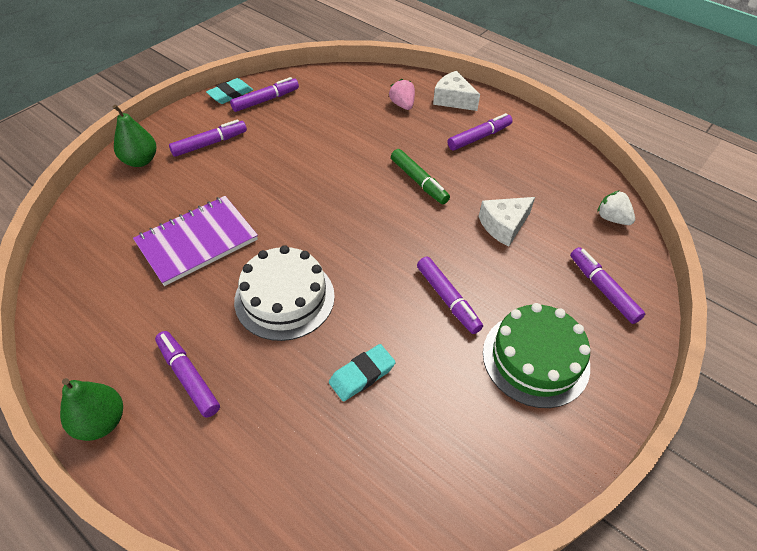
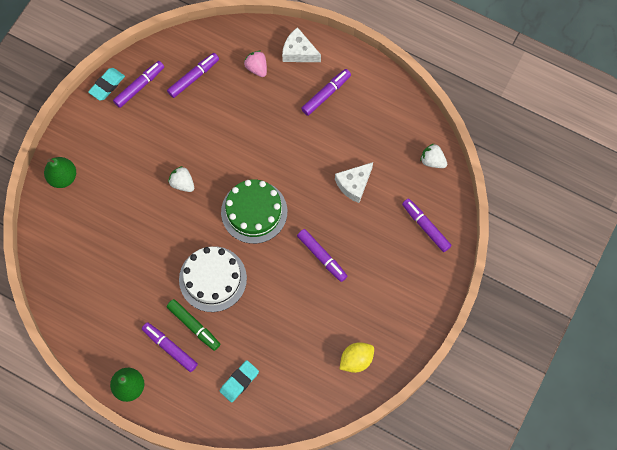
camera: 10 degrees left, 20 degrees up
purple notebook [133,196,258,286] -> none
purple marker [169,120,247,157] -> purple marker moved to [167,53,219,98]
turquoise eraser [329,344,396,401] -> turquoise eraser moved to [220,360,259,403]
green marker [391,149,450,204] -> green marker moved to [167,299,220,351]
green cake [483,303,590,408] -> green cake moved to [221,179,287,244]
none -> white strawberry [168,166,194,192]
none -> yellow lemon [340,342,374,373]

